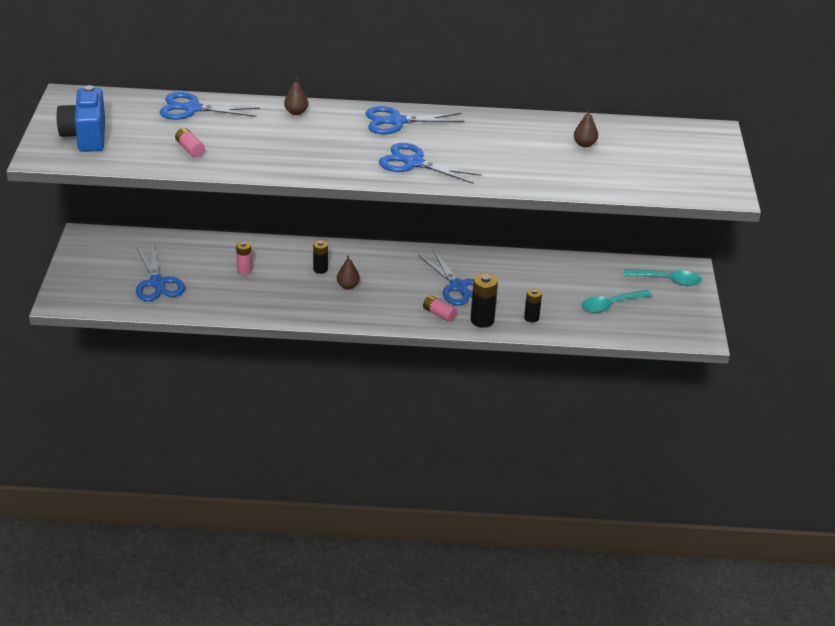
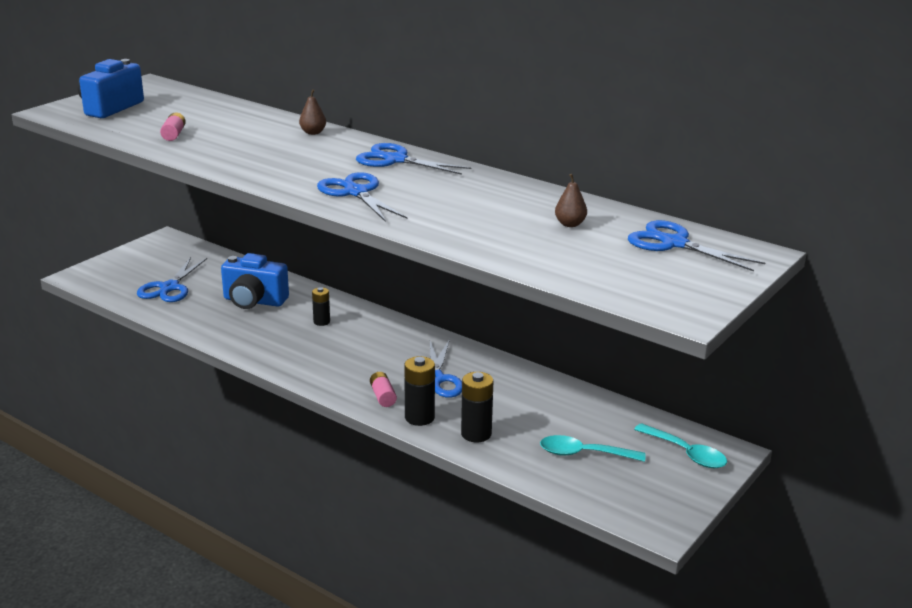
camera: 35 degrees right, 10 degrees down
blue scissors [160,92,260,120] -> blue scissors moved to [628,220,765,272]
pink battery [236,241,252,275] -> blue camera [221,253,289,309]
brown pear [337,255,360,289] -> none
black battery [524,288,542,322] -> black battery [461,372,493,442], size x1.57

